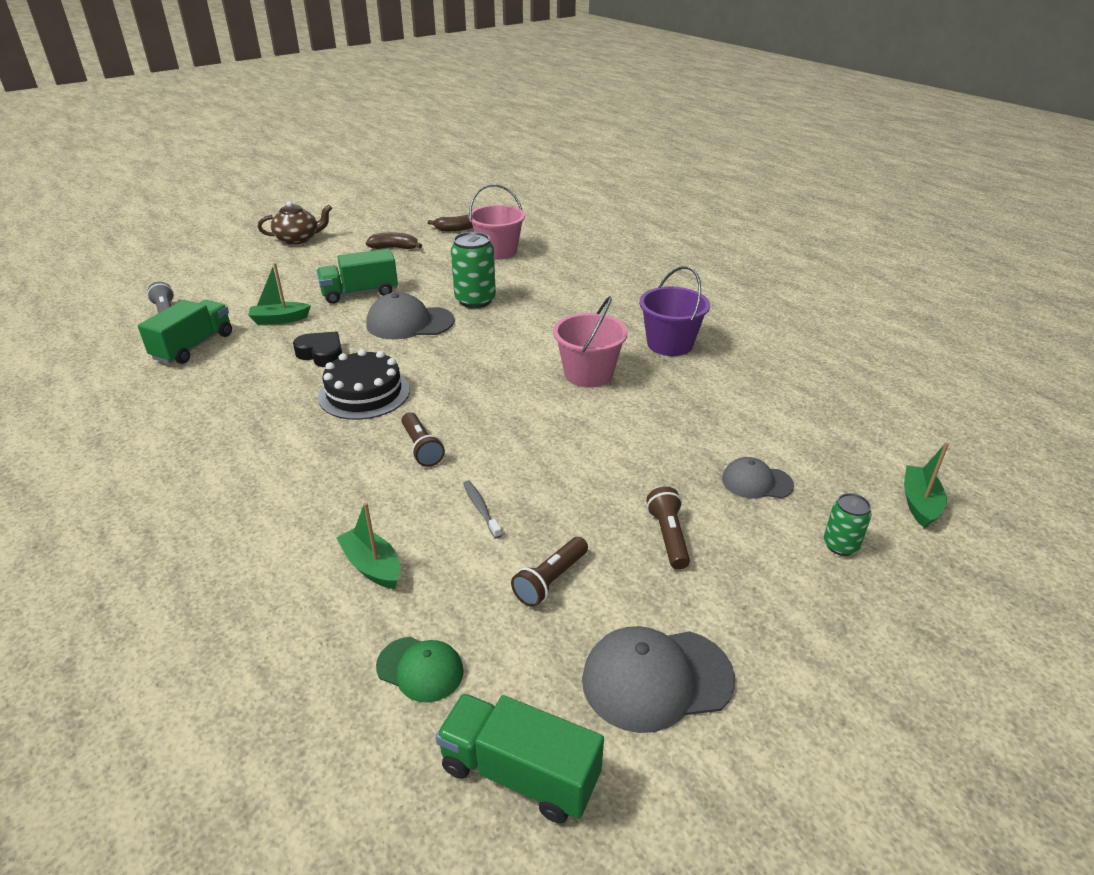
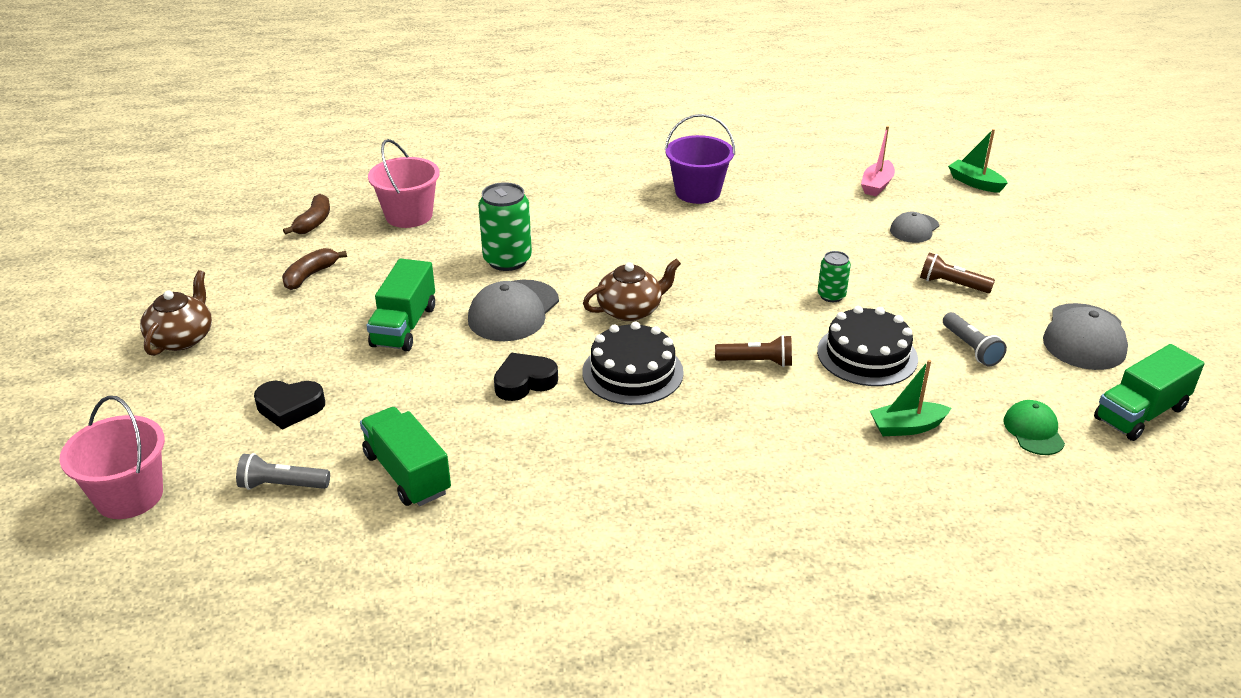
camera: 60 degrees left, 0 degrees up
green boat [248,263,311,325] -> none
green cap [376,637,464,702] -> green cap turned 60 degrees counterclockwise [1003,400,1065,455]
grey toothbrush [463,480,502,539] -> black cake [817,306,918,386]
brown flashlight [511,537,588,607] -> grey flashlight [943,312,1007,367]
pink bucket [553,296,628,388] -> pink bucket moved to [59,396,165,519]
green can [823,493,872,556] -> green can moved to [817,251,851,302]
none -> black heart [254,381,325,430]
none -> brown teapot [583,259,681,321]
none -> pink boat [861,126,895,196]

